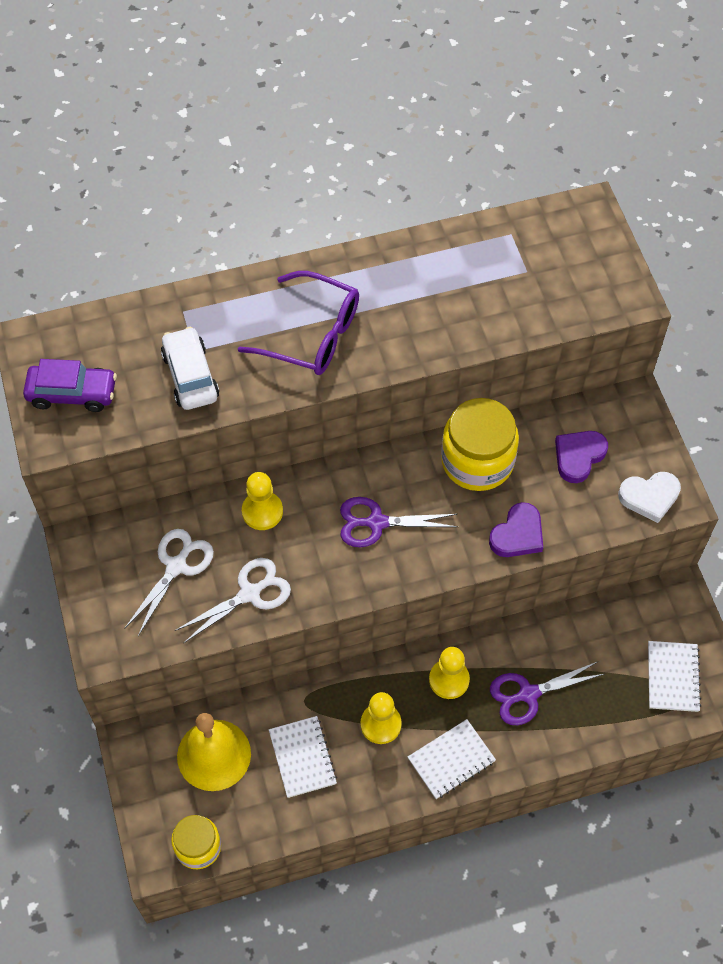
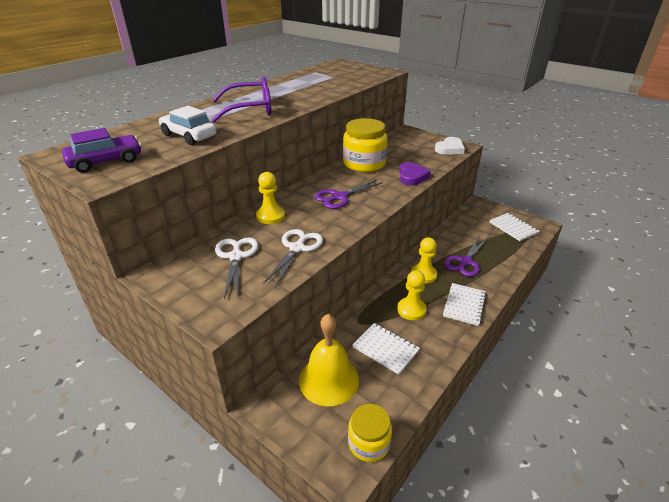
camera: 35 degrees left, 25 degrees down
purple heart [555,431,608,483] -> none

